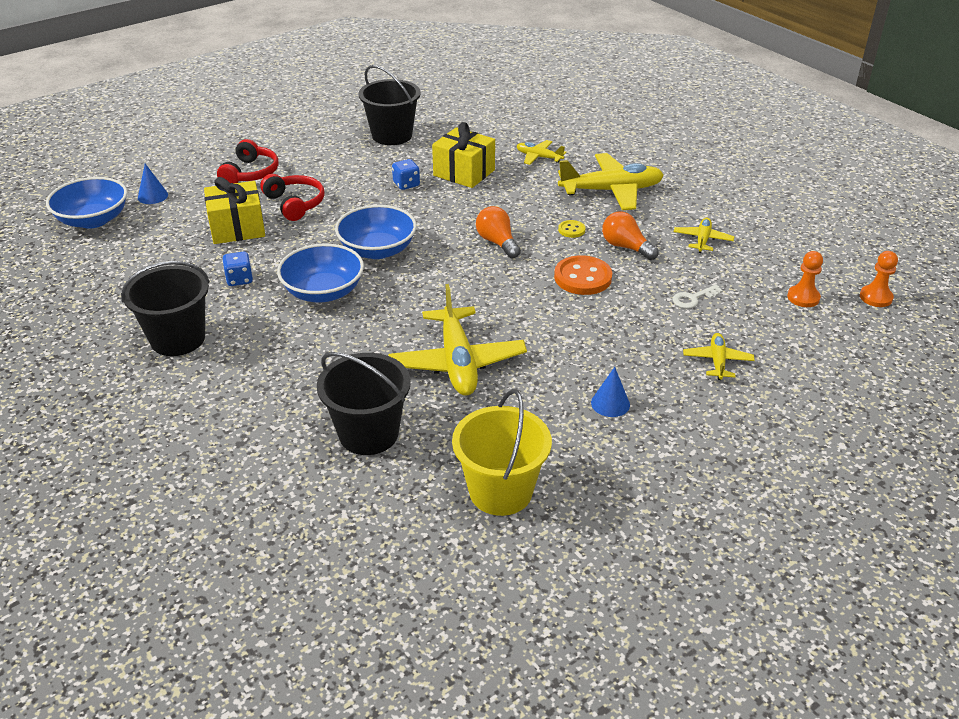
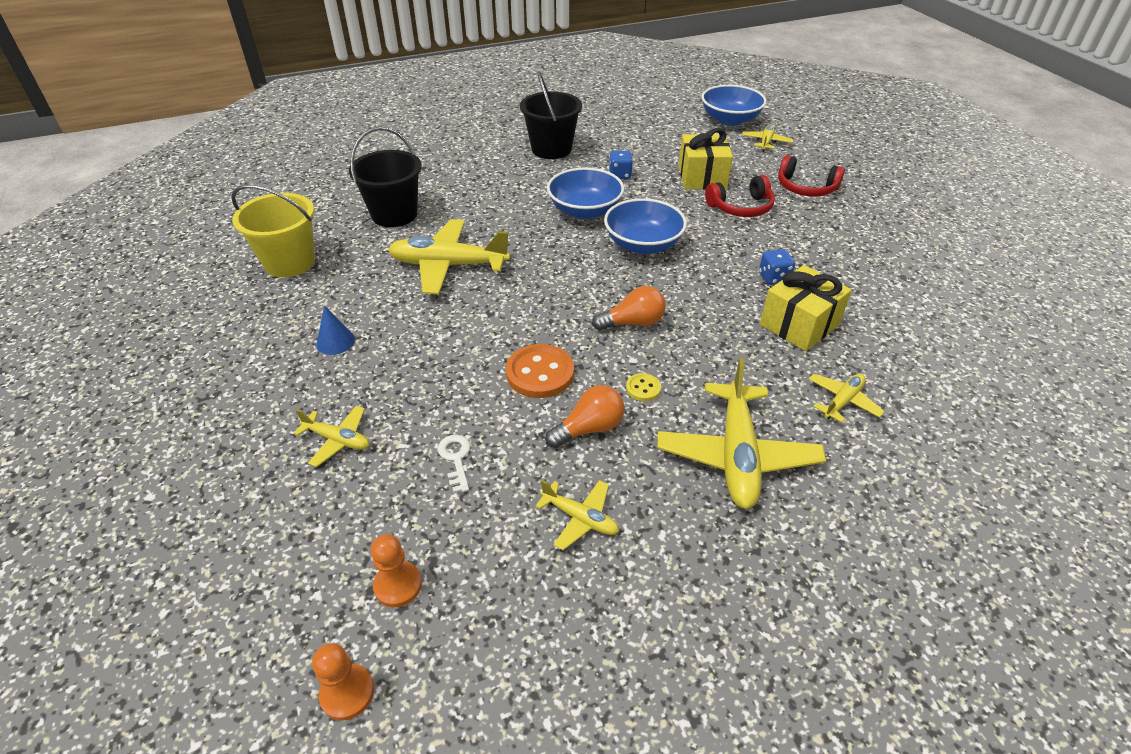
camera: 105 degrees right, 5 degrees up
blue cone [138,164,168,204] -> yellow plane [742,124,793,152]
black bucket [358,65,421,145] -> none

